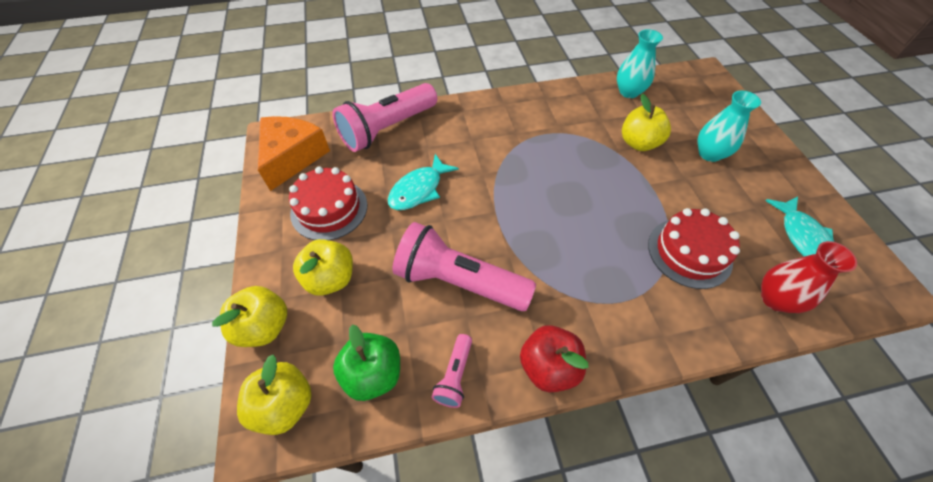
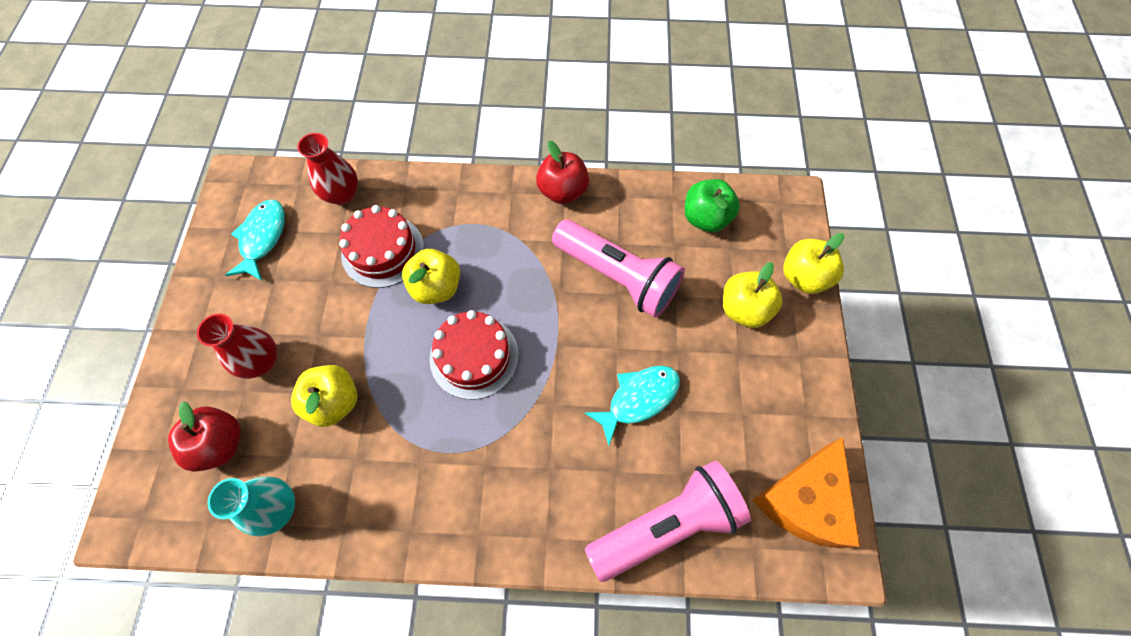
camera: 165 degrees left, 10 degrees up
yellow apple [237,355,312,435] -> yellow apple moved to [402,249,460,304]
red cake [289,167,367,240] -> red cake moved to [430,310,519,400]
pink flashlight [432,334,472,408] -> none
turquoise vase [698,91,761,162] -> red vase [197,314,277,379]
none -> red apple [168,401,241,472]

